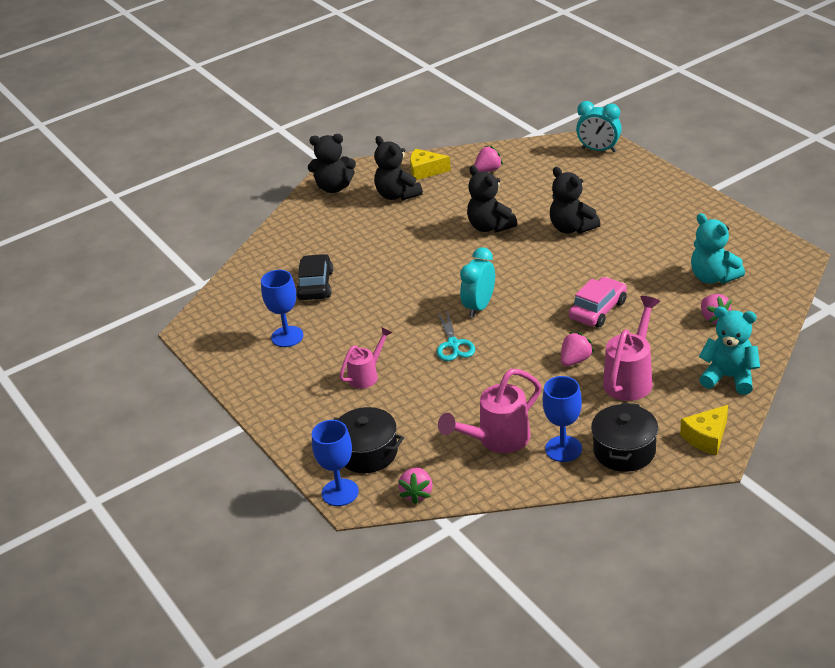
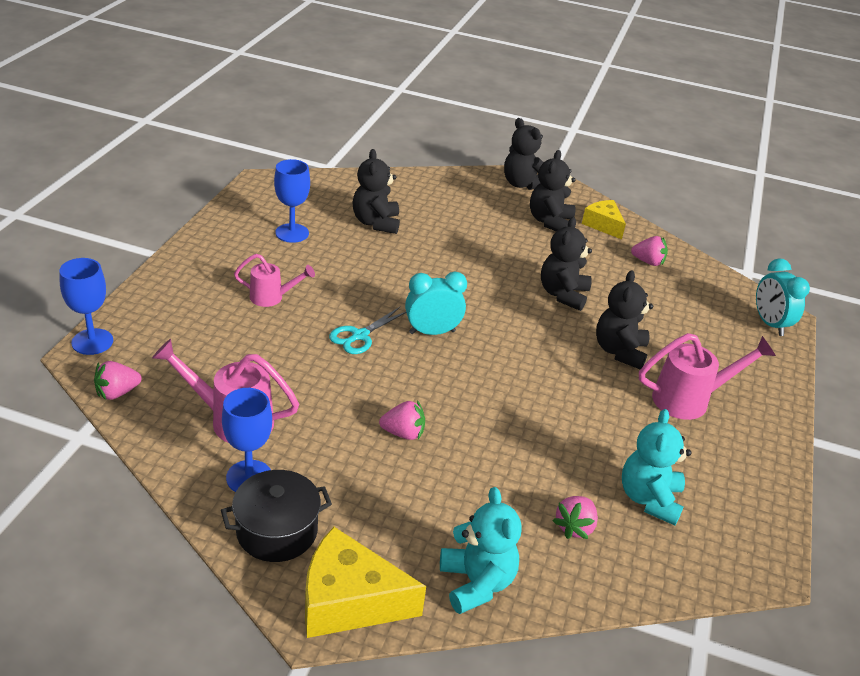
camera: 45 degrees right, 0 degrees up
black car [296,254,333,300] -> black teddy bear [352,149,400,234]
black pot [333,407,404,473] -> none
pink car [569,277,627,327] -> none
pink watering can [603,296,660,401] -> pink watering can moved to [639,333,776,420]
yellow cheese [680,405,728,455] -> yellow cheese [305,527,426,638], size x1.60

